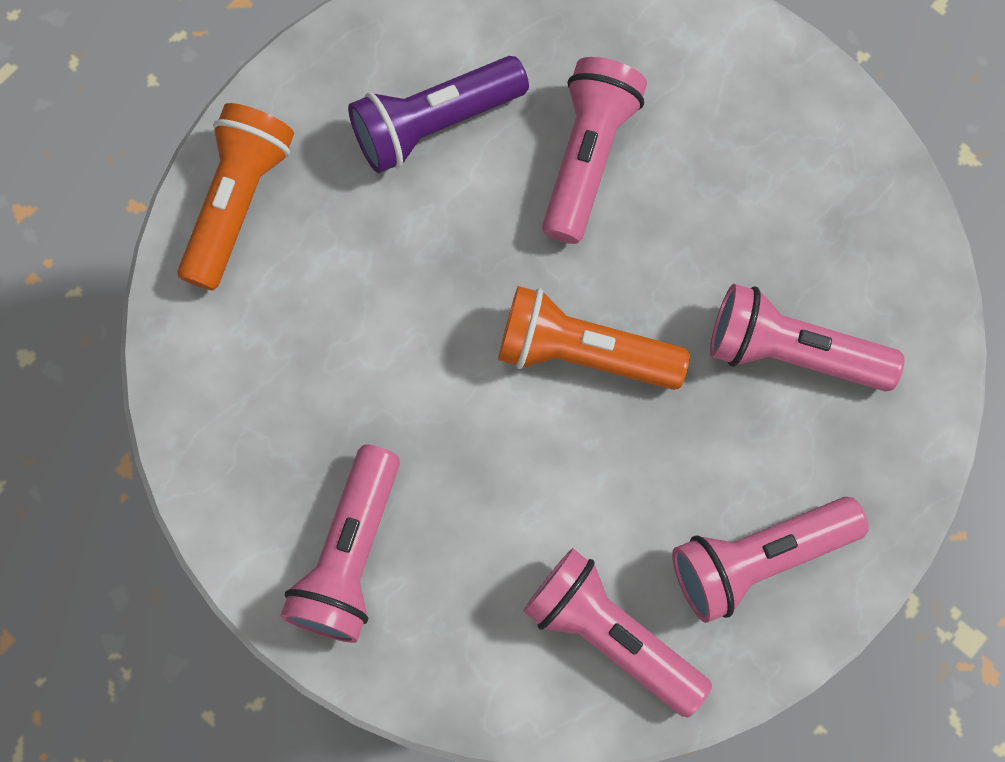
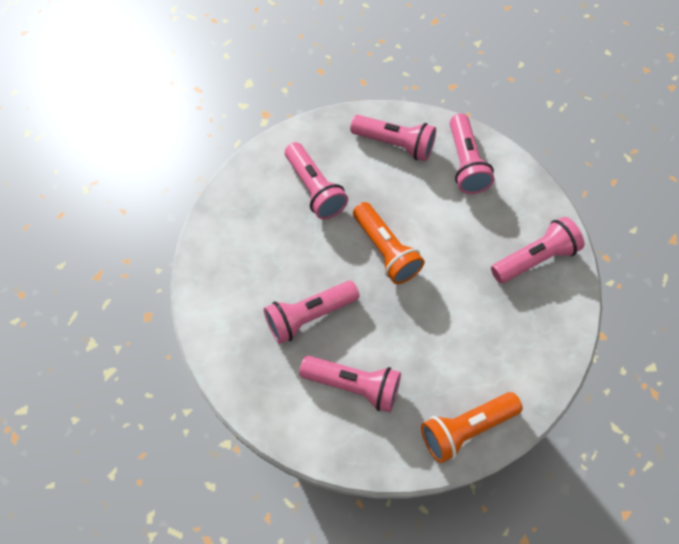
camera: 135 degrees left, 10 degrees down
purple flashlight [348,56,529,173] -> pink flashlight [299,356,401,413]

